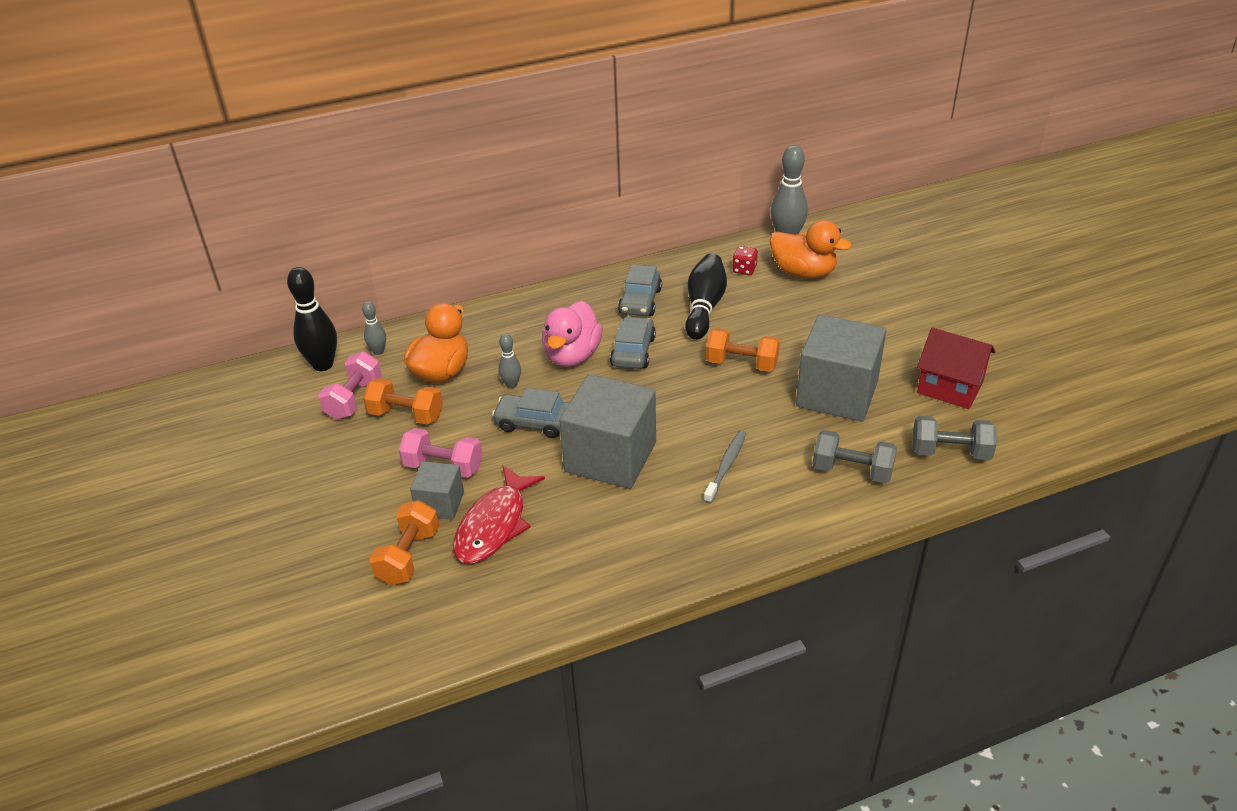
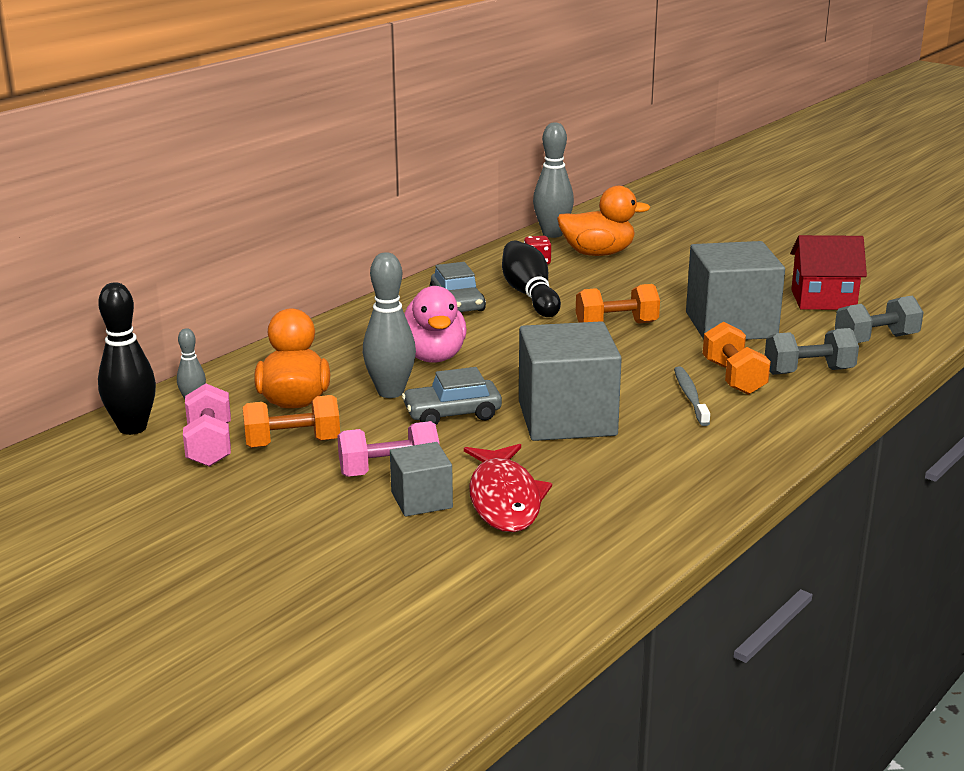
camera: 30 degrees left, 15 degrees down
orange dumbbell [369,500,439,585] -> orange dumbbell moved to [703,322,771,395]
grey bowling pin [498,334,521,389] -> grey bowling pin [363,252,416,398], size x1.87
grey car [610,316,656,369] -> none

